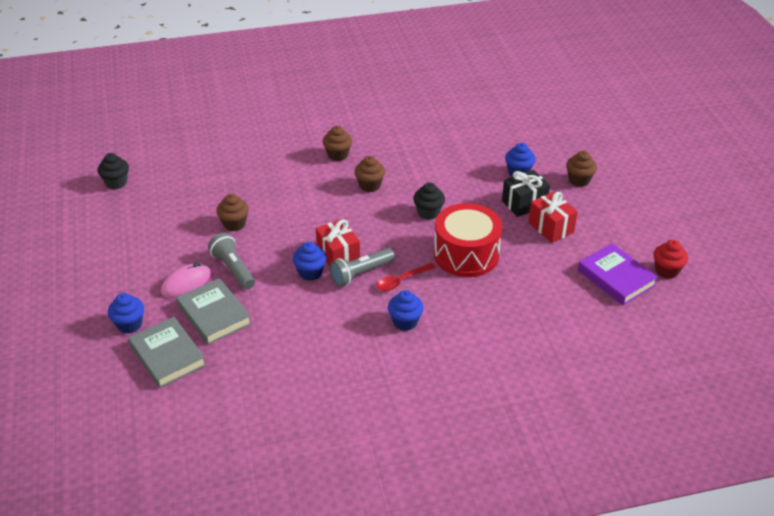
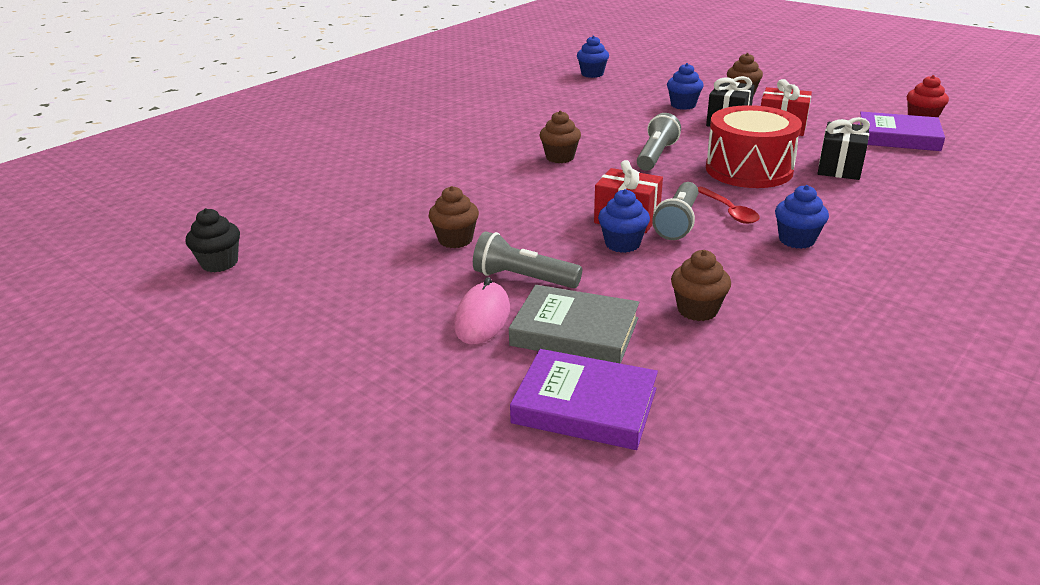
camera: 35 degrees left, 10 degrees down
blue cupcake [108,293,144,334] -> blue cupcake moved to [577,36,609,78]
grey book [128,317,206,388] -> purple book [510,349,658,450]
brown cupcake [323,126,352,161] -> brown cupcake moved to [671,250,731,321]
red spoon [376,263,435,291] -> red spoon turned 45 degrees counterclockwise [697,187,760,224]
black cupcake [413,182,445,220] -> grey flashlight [637,113,681,171]
none -> black gift [817,117,870,180]

